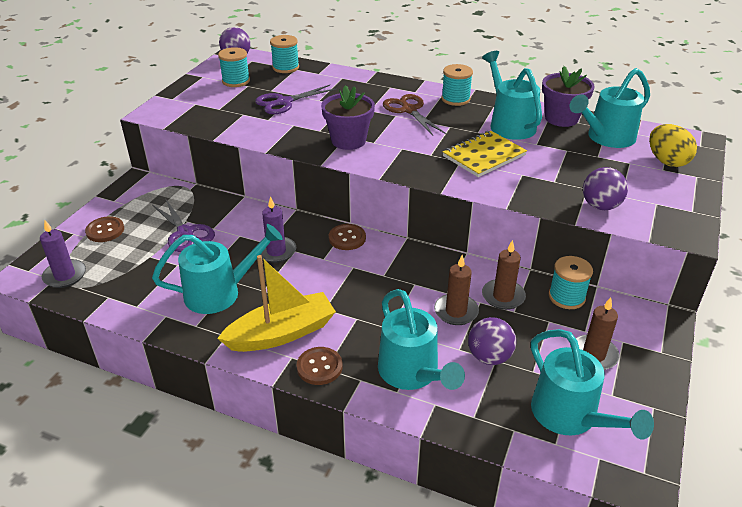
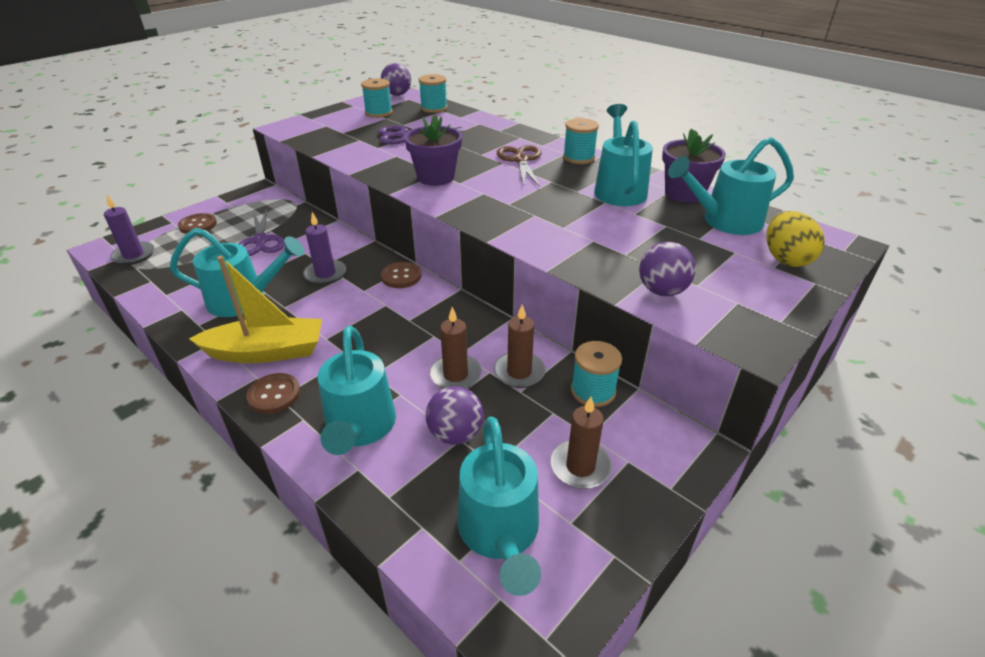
camera: 20 degrees right, 0 degrees up
yellow notebook [443,131,527,177] -> none

